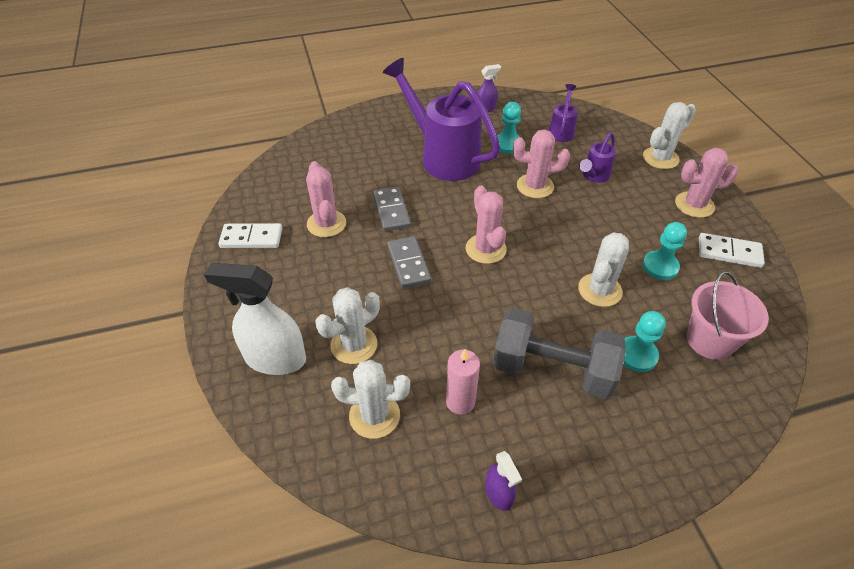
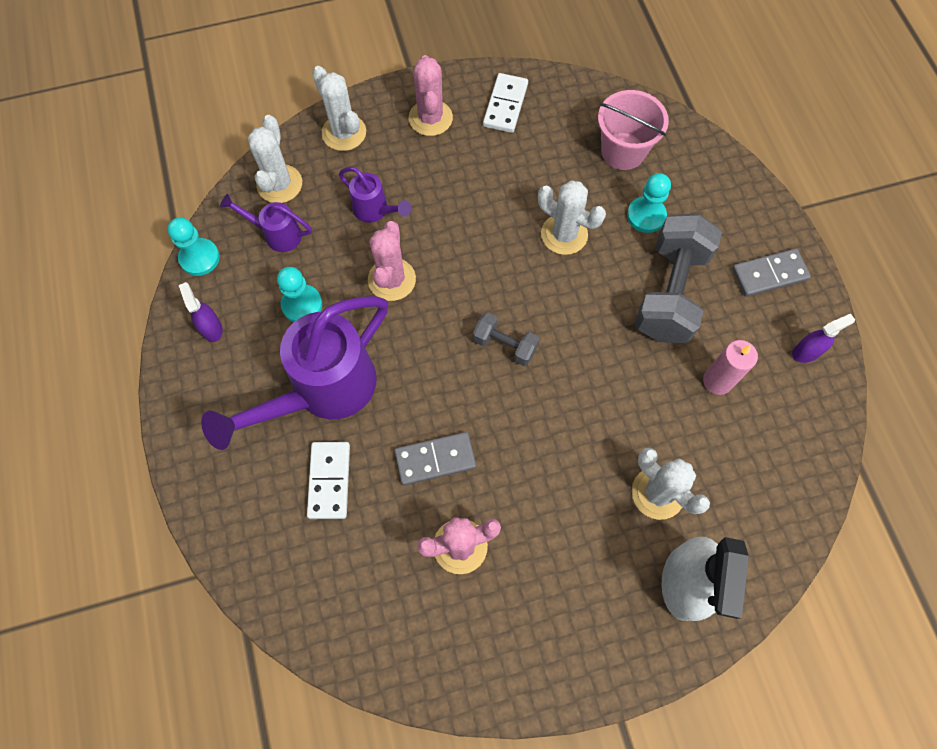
camera: 90 degrees left, 20 degrees up
white domino [219,223,282,248] -> white domino moved to [307,442,350,519]
white cactus [331,360,410,439] -> white cactus moved to [248,115,302,203]
grey domino [387,236,431,288] -> grey domino moved to [732,248,811,297]
pink cactus [466,186,507,264] -> grey dumbbell [473,312,539,366]
turquoise pawn [643,222,687,280] -> turquoise pawn moved to [168,217,220,276]

